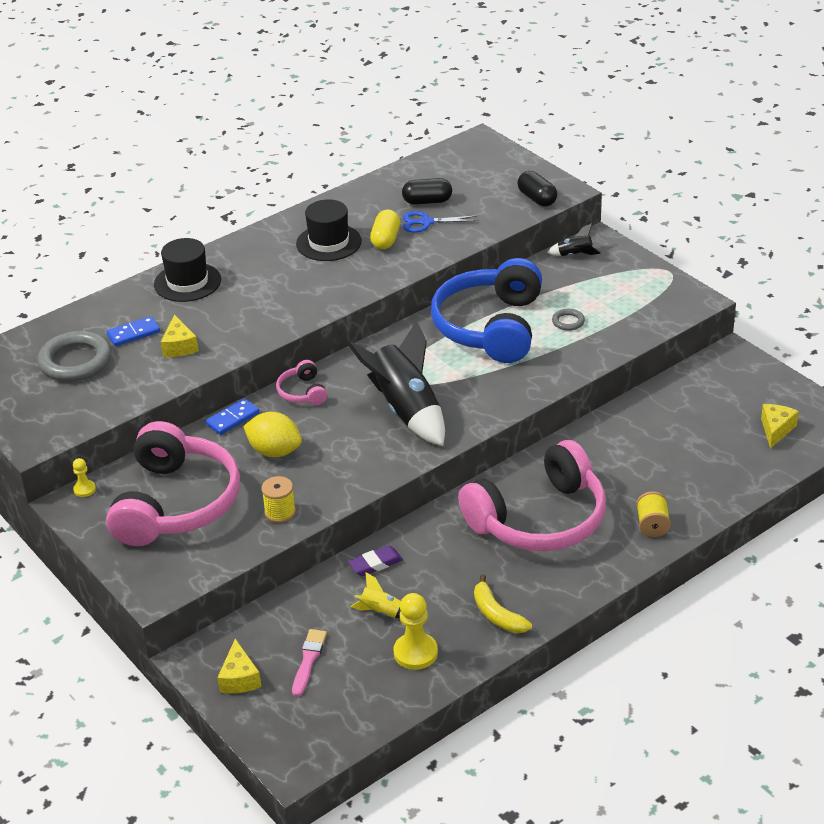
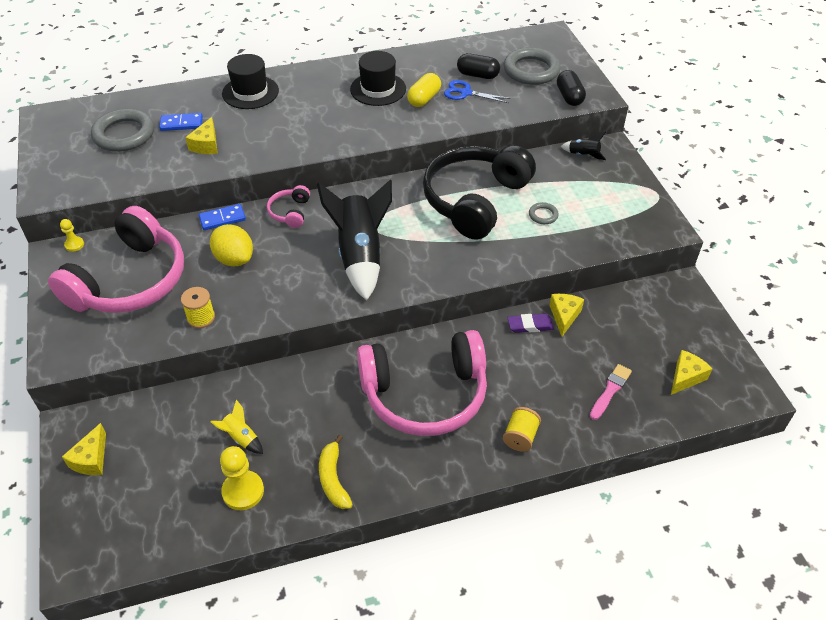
camera: 20 degrees right, 10 degrees up
pink brush [292,629,327,697] -> pink brush moved to [590,364,632,420]
purple eraser [348,545,403,576] -> purple eraser moved to [507,314,554,333]
blue headphones [431,258,542,363] -> black headphones [423,145,536,240]
none -> grey ring [503,47,561,85]
none -> yellow cheese [549,294,584,337]

